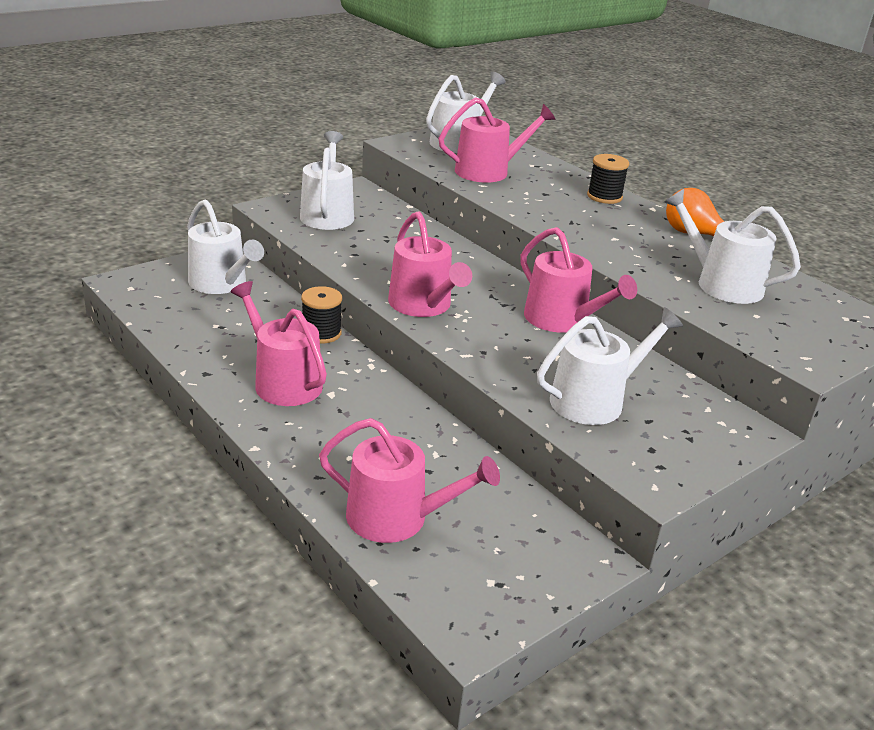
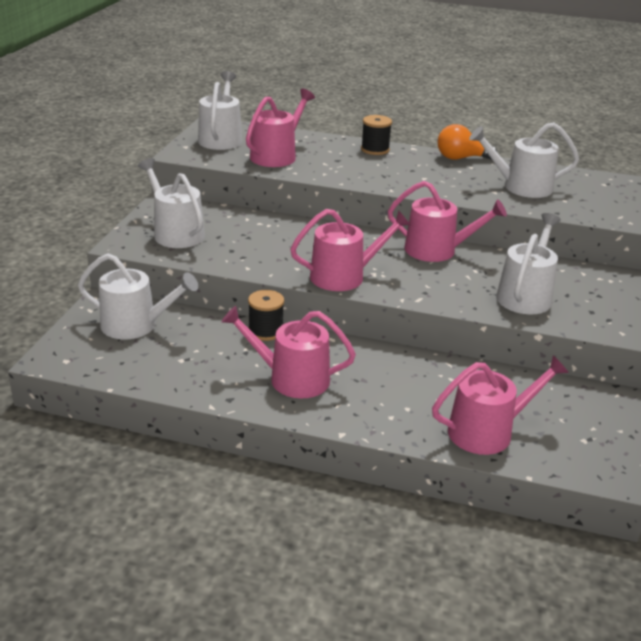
camera: 35 degrees left, 0 degrees up
pink watering can [388,211,472,317] -> pink watering can turned 45 degrees counterclockwise [290,209,411,291]

